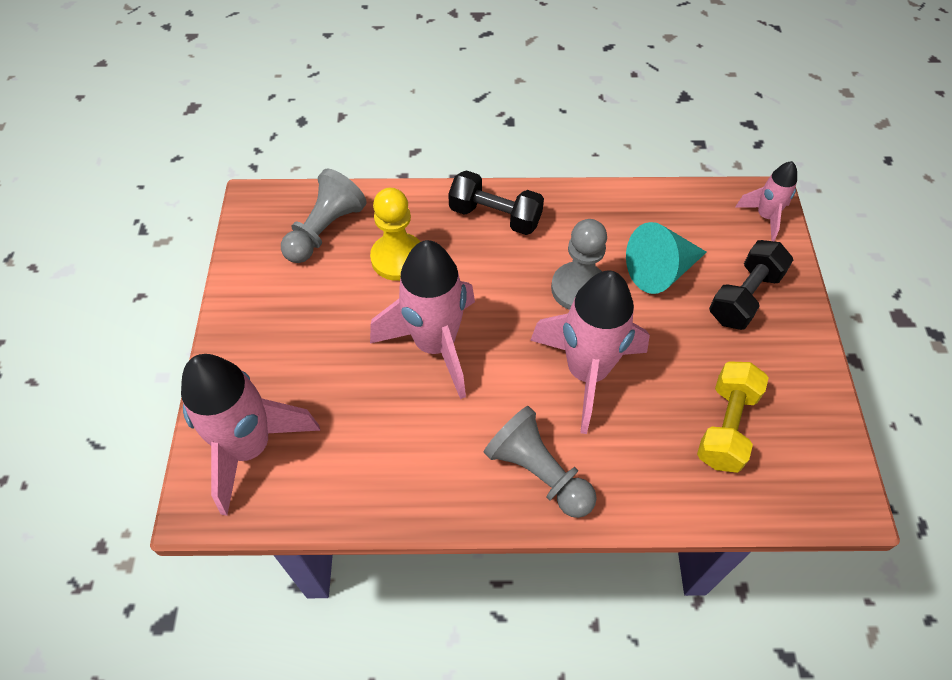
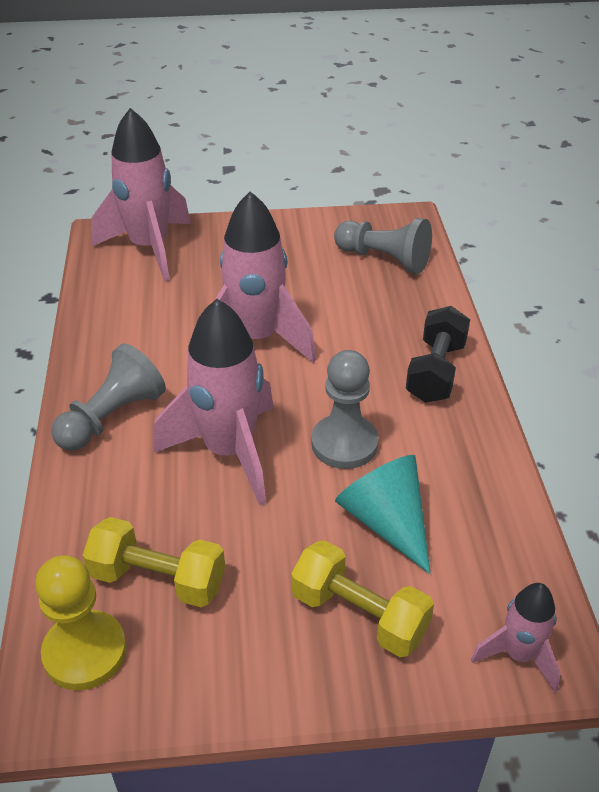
camera: 85 degrees right, 15 degrees down
yellow pawn [370,188,421,281] -> yellow pawn moved to [35,555,127,690]
black dumbbell [709,240,793,330] -> yellow dumbbell [291,540,434,657]

